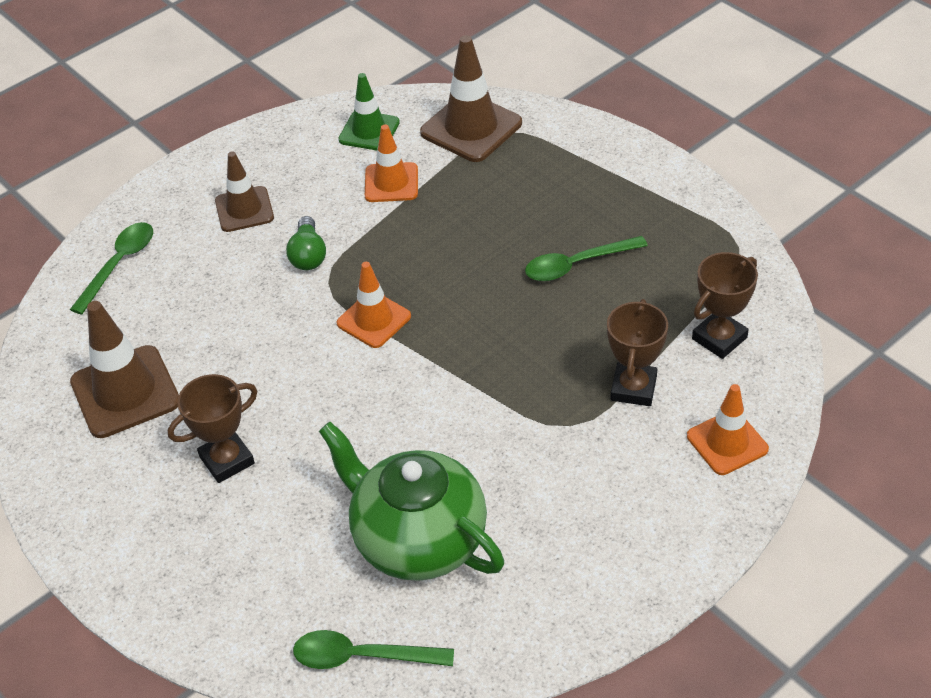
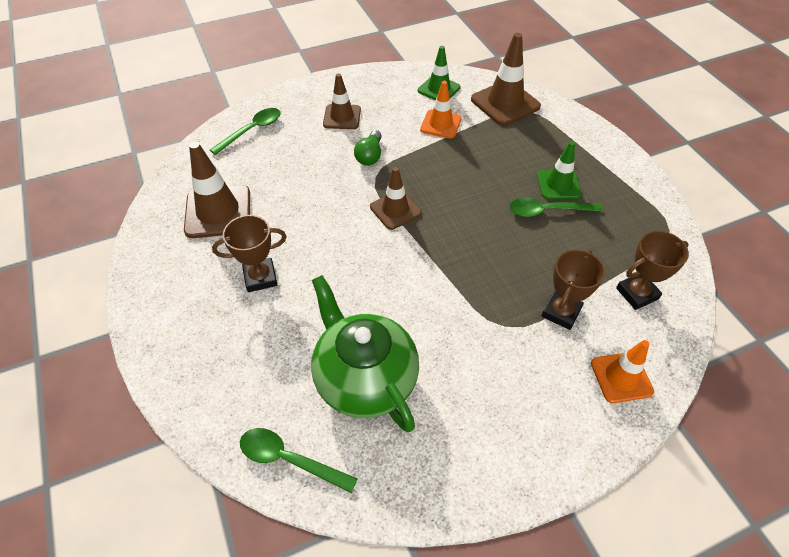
camera: 15 degrees right, 5 degrees up
orange traffic cone [337,262,411,348] -> brown traffic cone [370,167,421,230]
none -> green traffic cone [537,141,582,199]

